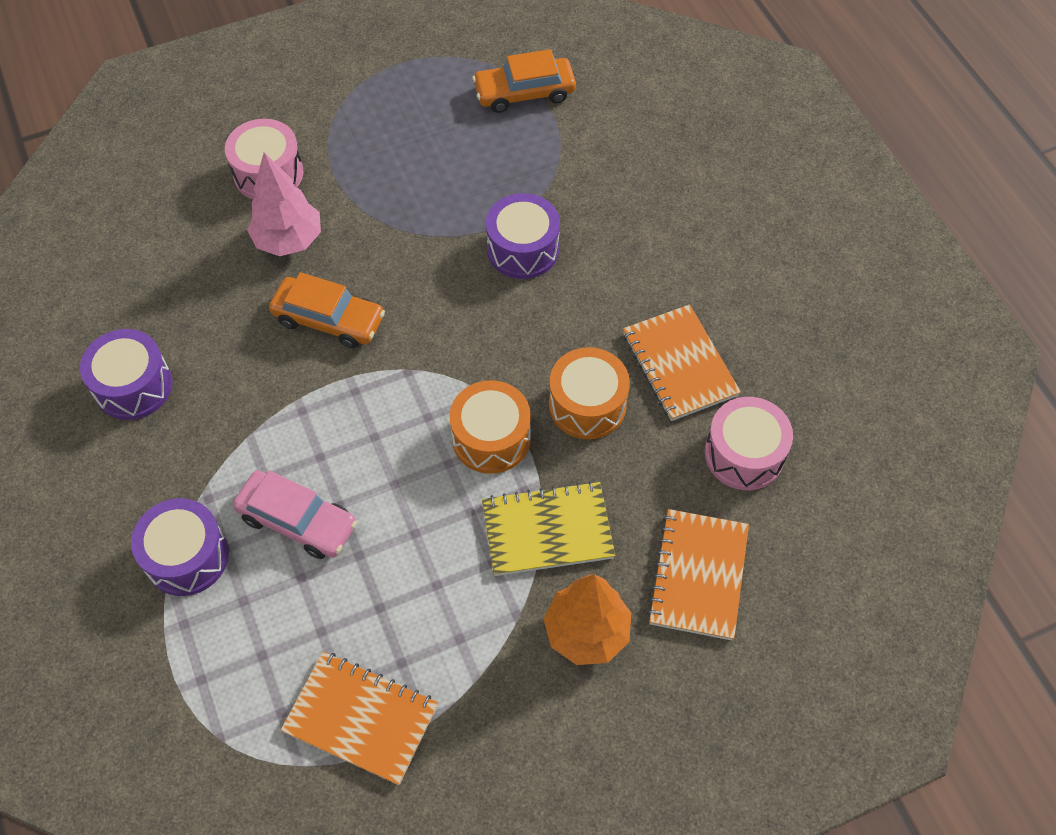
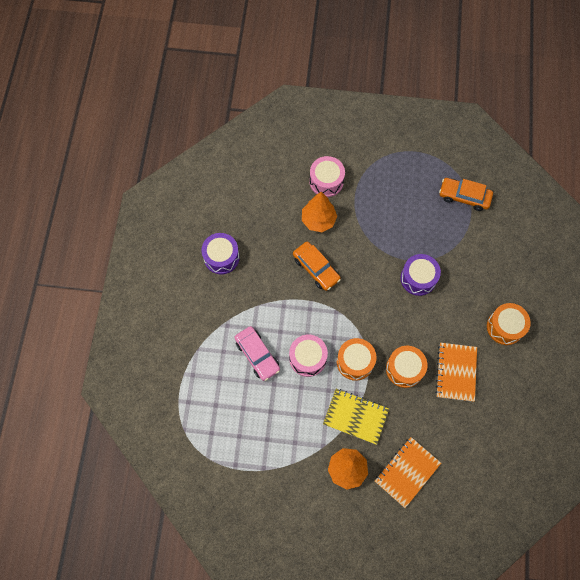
camera: 30 degrees right, 10 degrees up
purple drum [131,498,229,596] -> none
pink tree [247,152,321,256] -> orange tree [302,192,337,232]
orange notebook [281,652,438,785] -> none
pink drum [705,397,793,490] -> pink drum moved to [289,334,328,377]
none -> orange drum [487,303,531,345]

